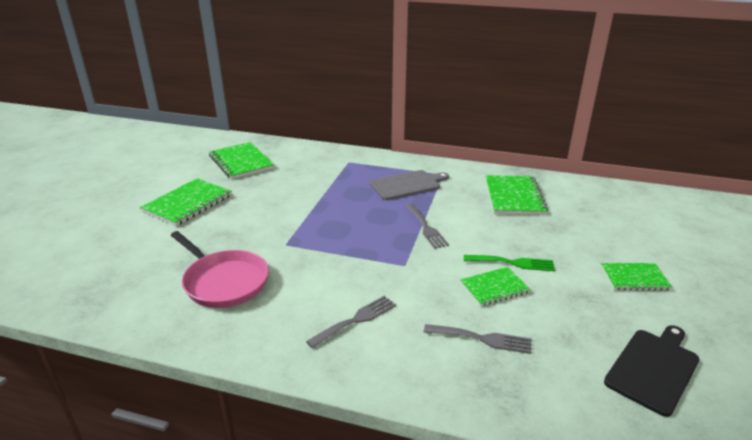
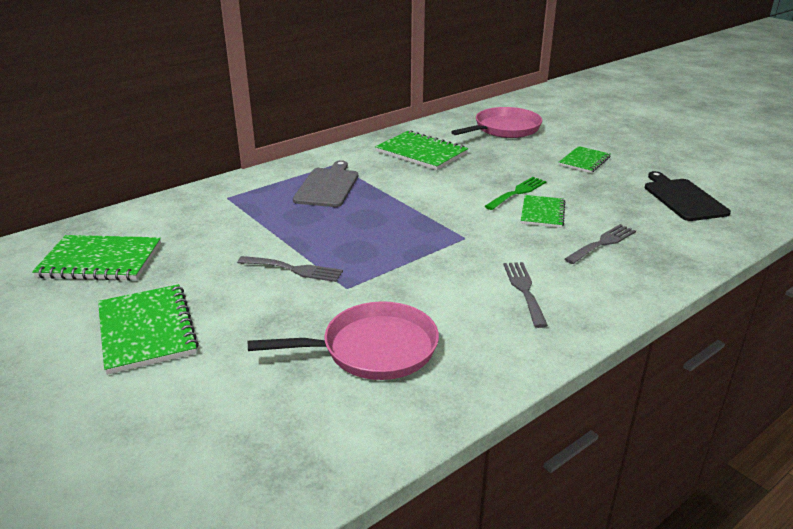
camera: 55 degrees left, 0 degrees up
grey fork [406,204,449,249] -> grey fork moved to [237,256,343,282]
none -> pink pan [451,107,542,138]

